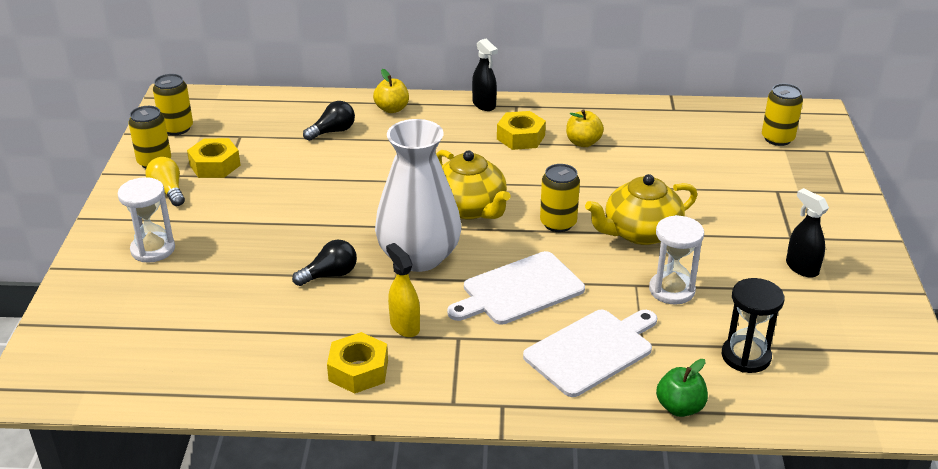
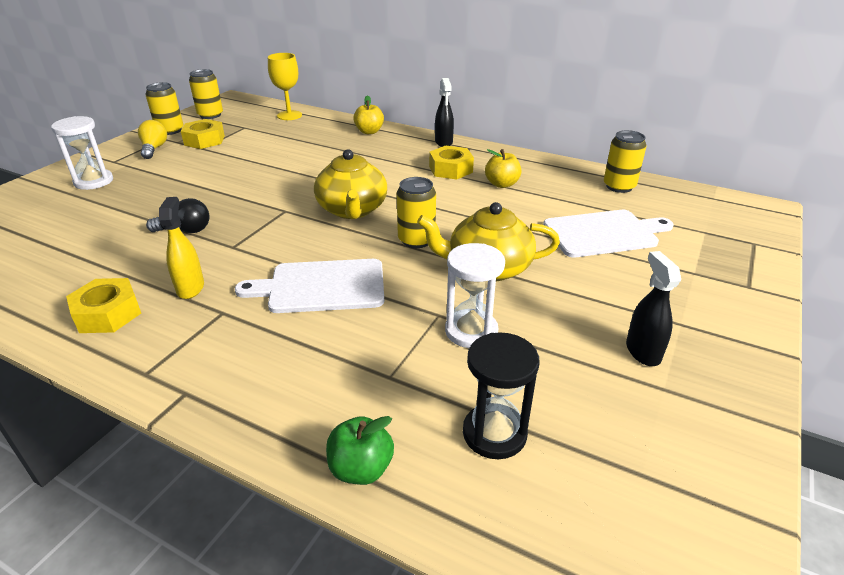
camera: 25 degrees right, 0 degrees up
black light bulb [303,101,355,141] -> none
white vase [375,119,461,272] -> none
white cutting board [523,310,657,397] -> white cutting board moved to [543,210,674,258]
yellow can [762,84,803,146] -> yellow can moved to [604,130,647,193]
none -> yellow goblet [268,53,302,120]

